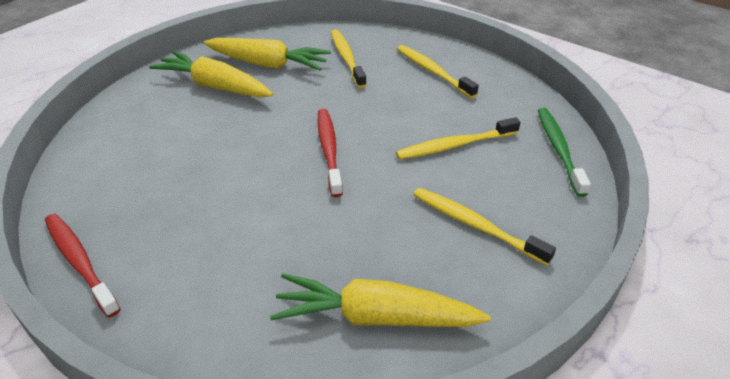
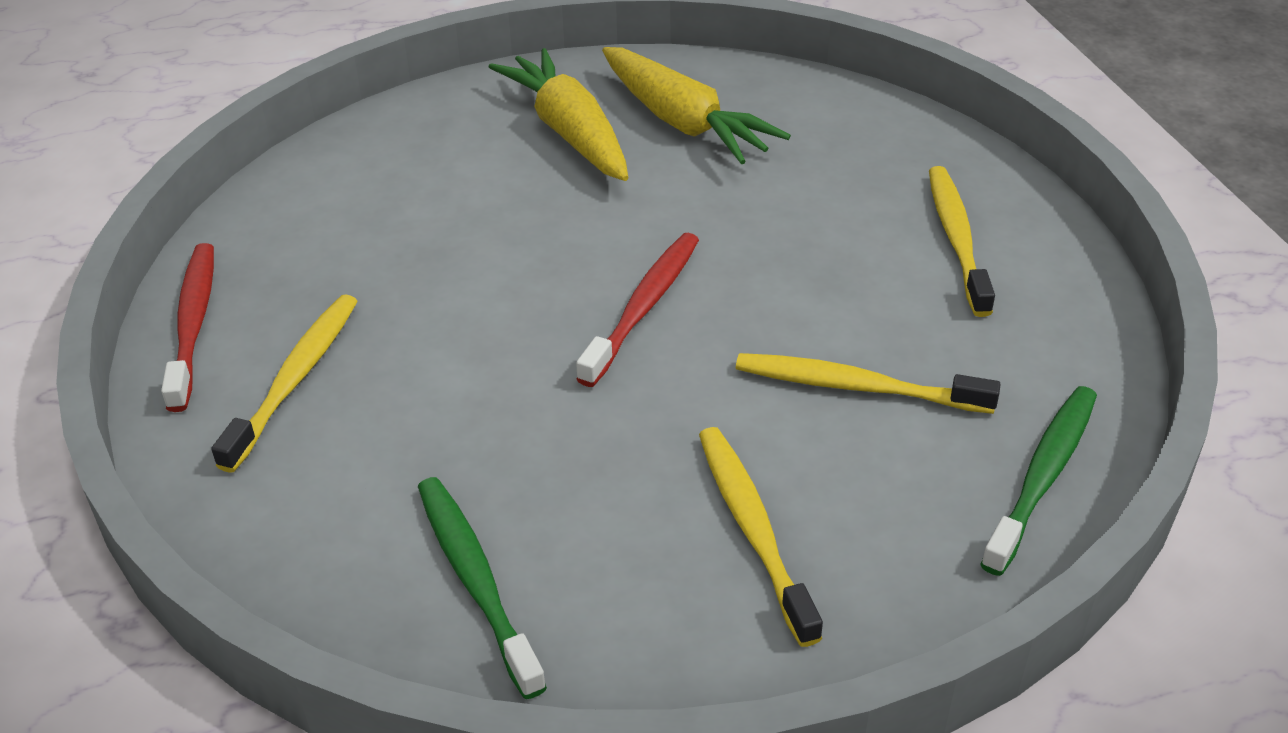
camera: 35 degrees right, 0 degrees up
yellow carrot [270,273,491,327] -> green toothbrush [418,477,547,699]
yellow toothbrush [331,29,367,88] -> yellow toothbrush moved to [211,294,358,473]

